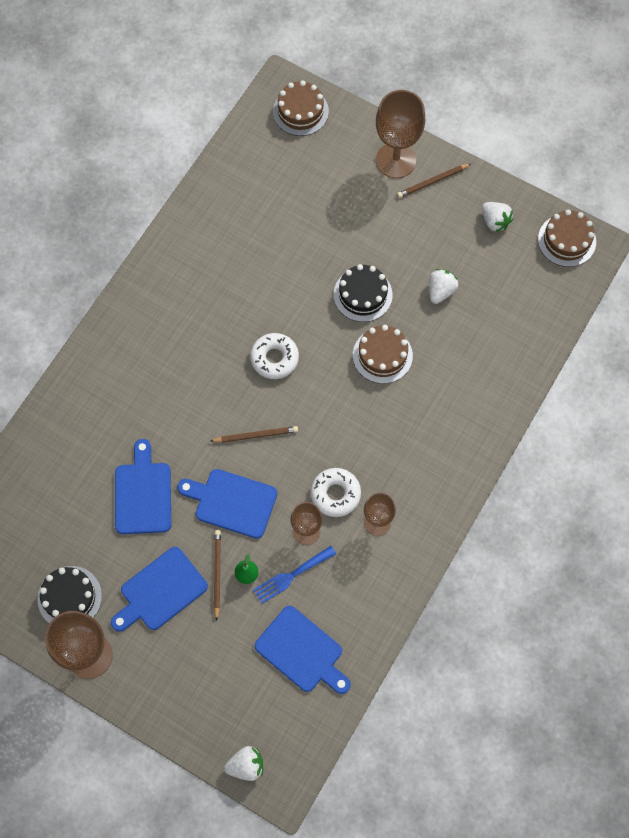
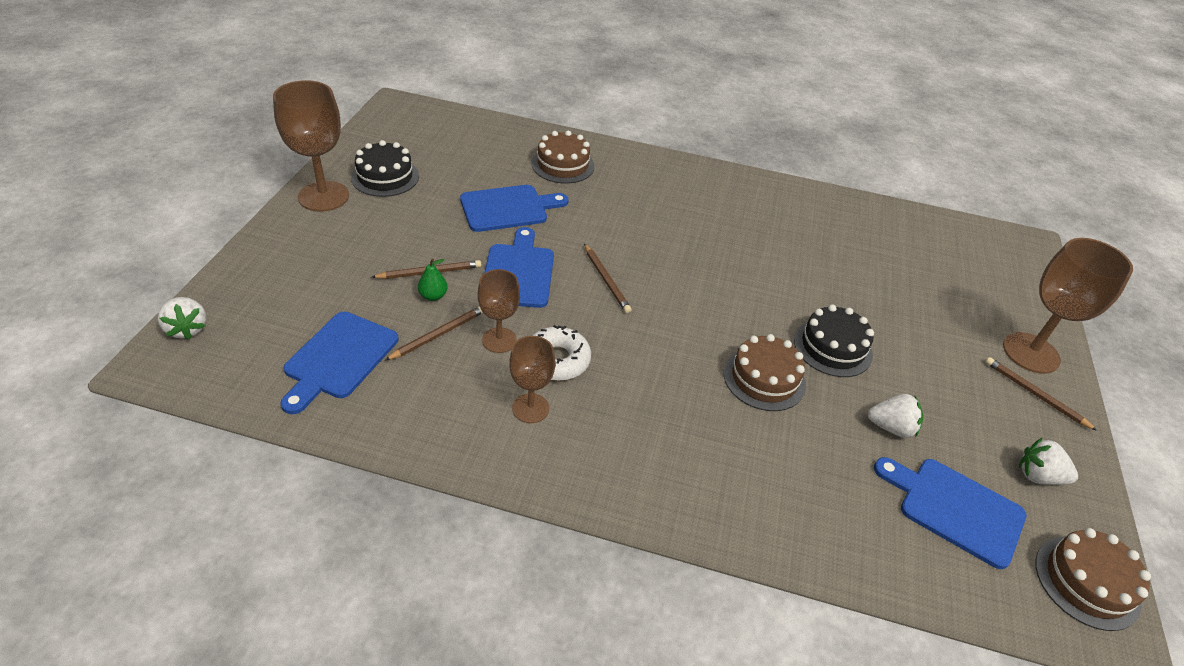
camera: 70 degrees right, 25 degrees down
blue cutting board [111,547,208,632] -> blue cutting board moved to [874,457,1026,569]
white donut [250,333,299,379] -> none
blue fork [253,546,336,604] -> brown pencil [385,306,483,361]
brown cake [273,80,329,136] -> brown cake moved to [532,131,595,183]
white strawberry [482,202,513,232] -> white strawberry turned 75 degrees clockwise [1019,438,1078,485]

